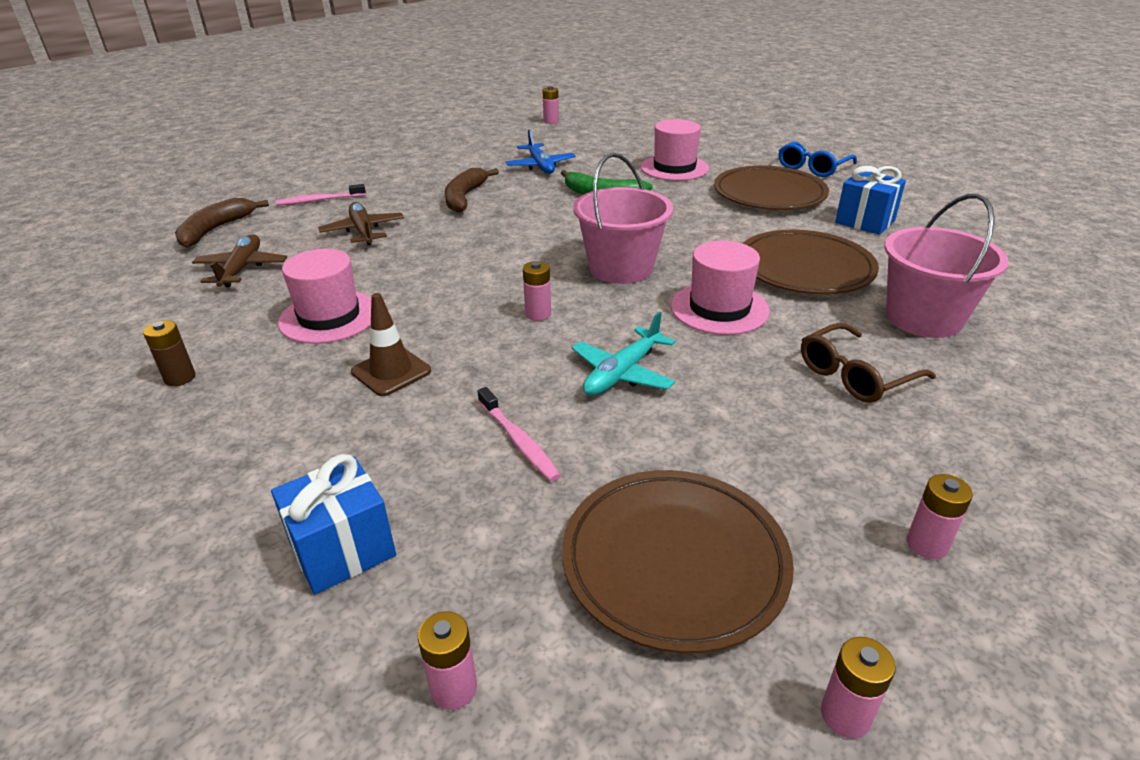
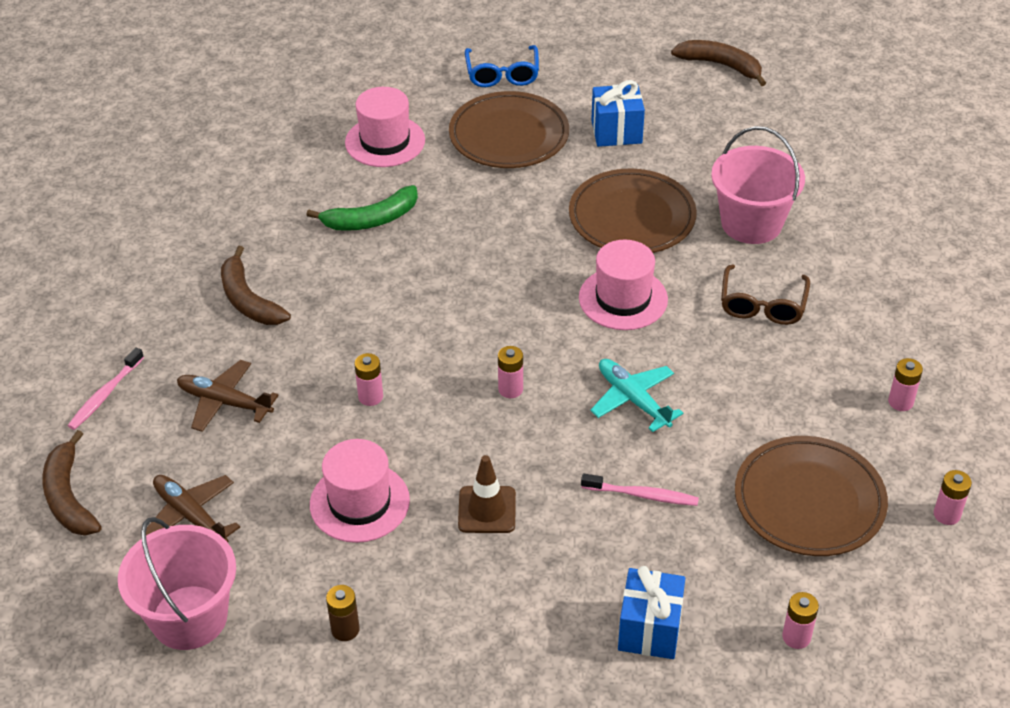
camera: 45 degrees left, 10 degrees up
blue plane [506,130,575,174] -> none
pink battery [543,86,559,124] -> pink battery moved to [354,353,383,406]
turquoise plane [572,312,676,396] -> turquoise plane turned 150 degrees clockwise [590,359,683,432]
pink bucket [573,153,673,284] -> pink bucket moved to [118,517,236,650]
none -> brown banana [671,40,766,86]

